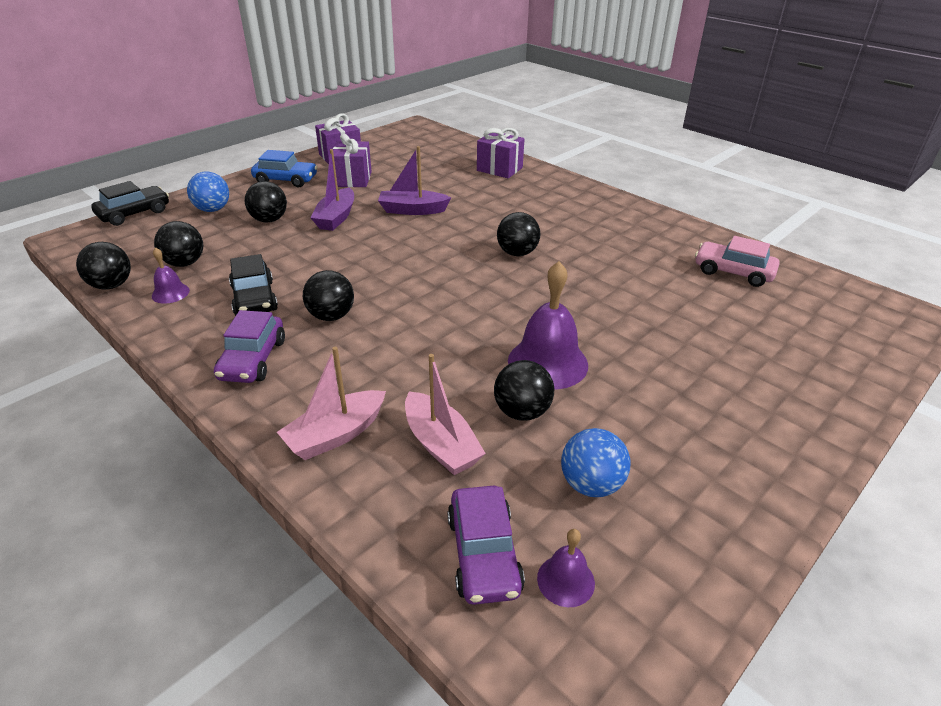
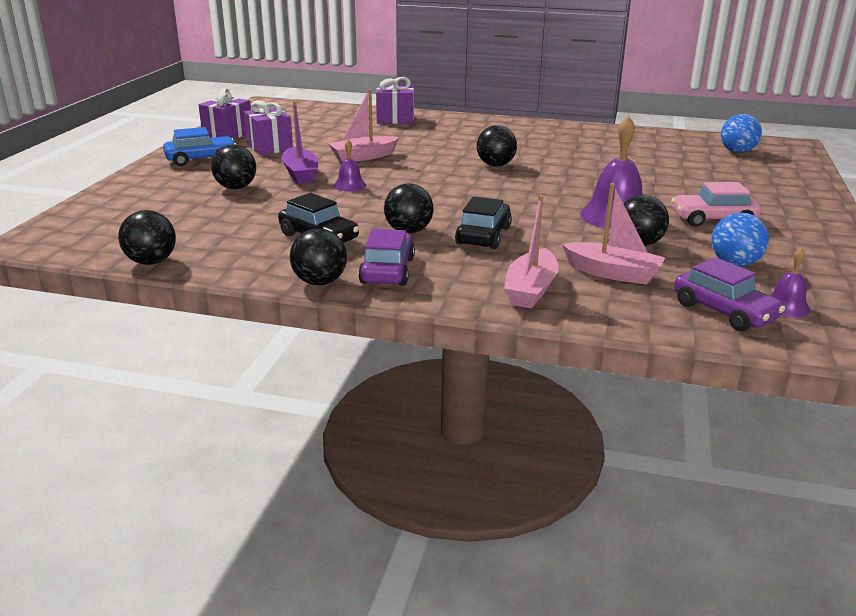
camera: 30 degrees left, 10 degrees down
black car [91,181,169,226] -> black car moved to [455,197,512,249]
purple bell [152,247,190,304] -> purple bell moved to [334,139,366,191]
black ball [154,221,203,267] -> black ball moved to [290,229,347,285]
blue ball [187,171,229,212] -> blue ball moved to [721,114,762,153]
purple car [214,310,285,383] -> purple car turned 150 degrees counterclockwise [358,229,415,286]
purple boat [378,146,451,215] -> pink boat [329,89,399,162]
pink car [695,236,779,287] -> pink car moved to [671,182,761,227]

